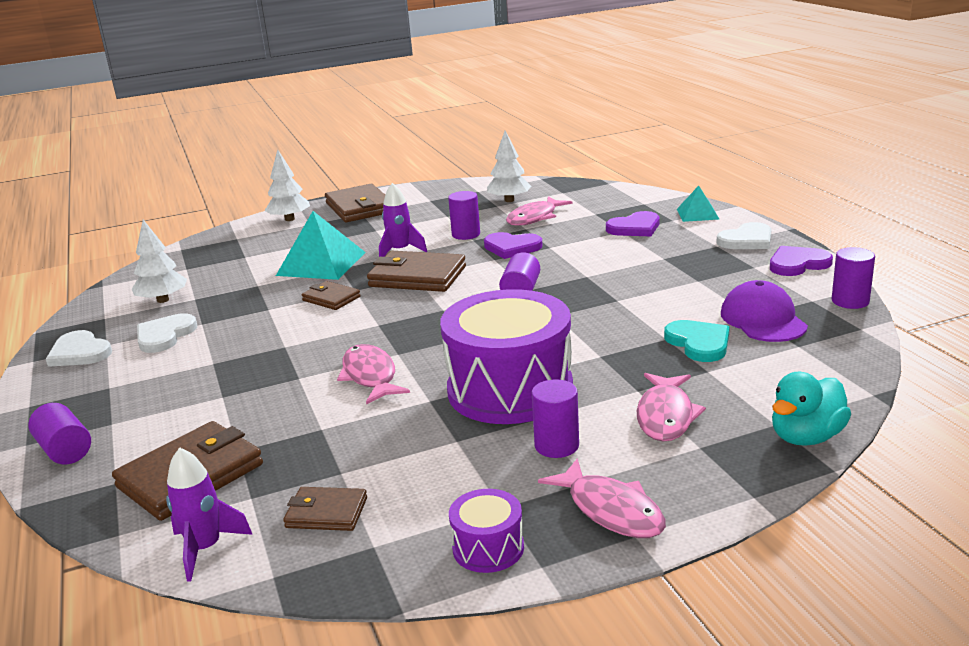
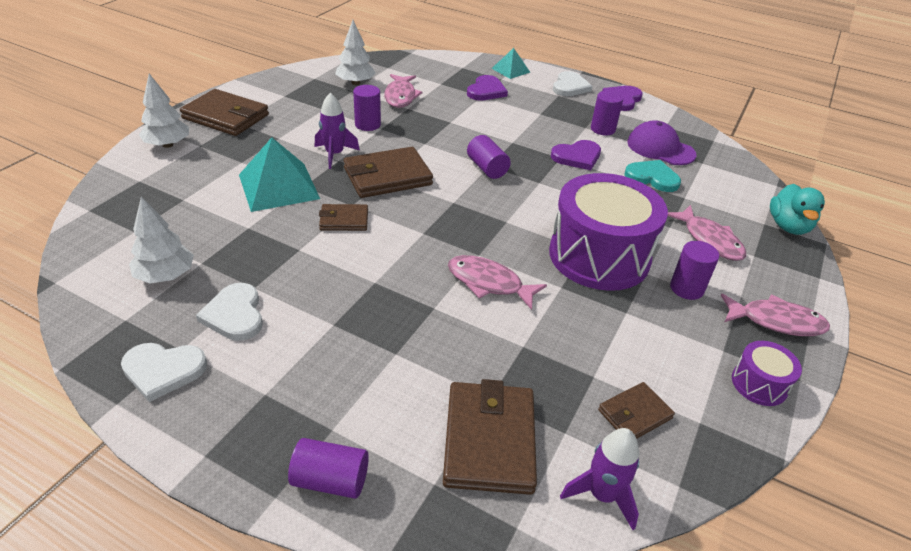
camera: 45 degrees left, 15 degrees up
purple heart [484,232,542,259] -> purple heart moved to [551,140,601,170]
purple cylinder [832,247,875,309] -> purple cylinder moved to [591,91,623,136]

